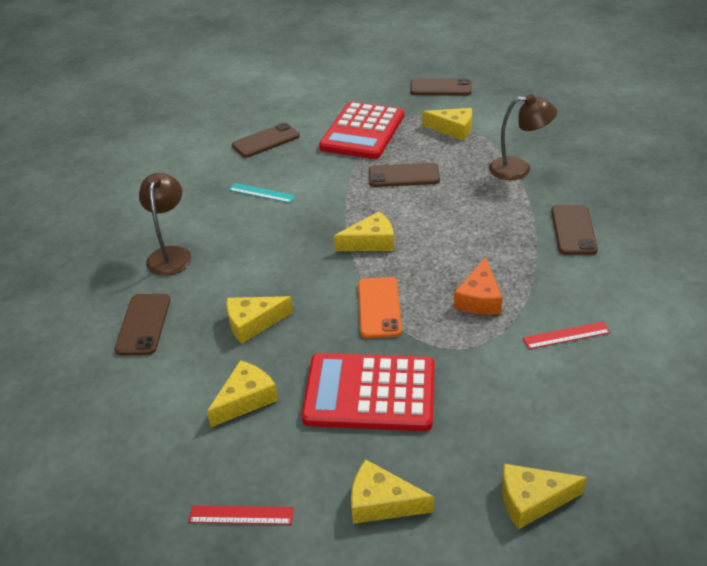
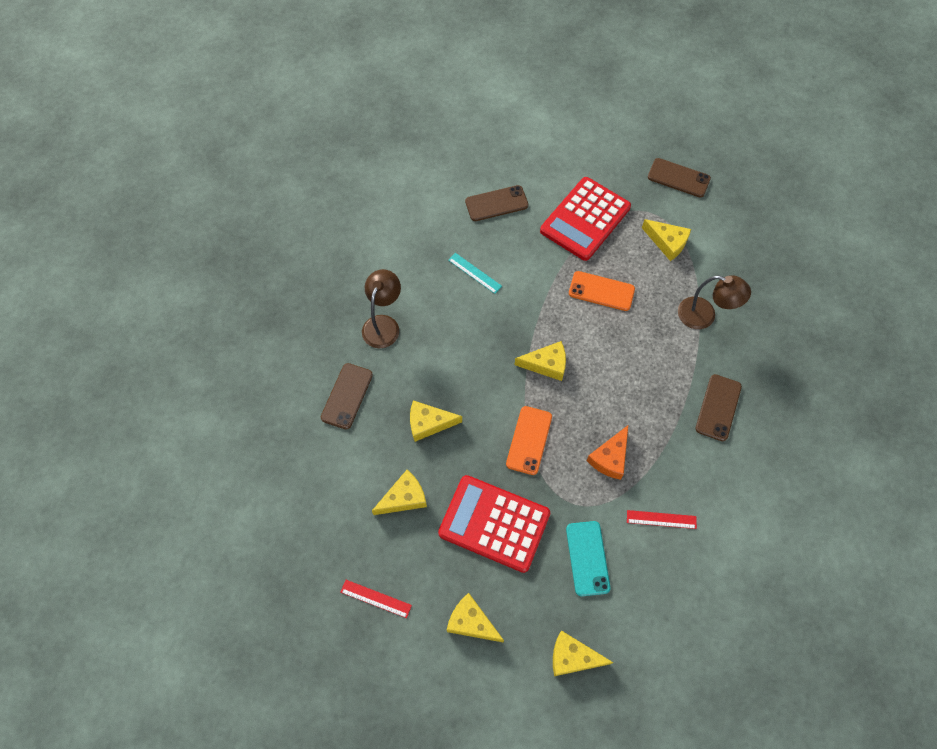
camera: 15 degrees right, 25 degrees up
brown phone [369,163,440,187] -> orange phone [569,271,635,311]
none -> turquoise phone [566,521,610,596]

